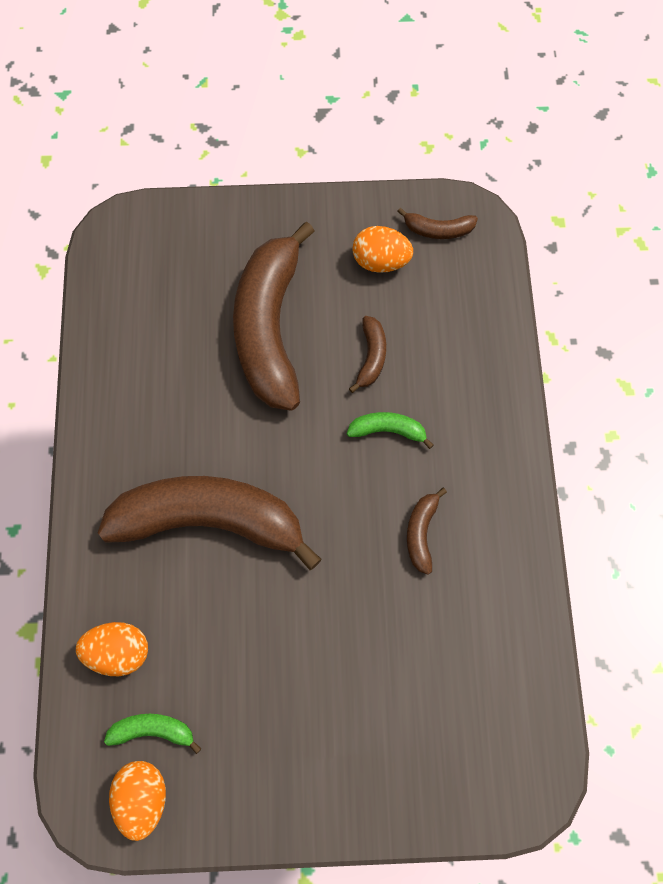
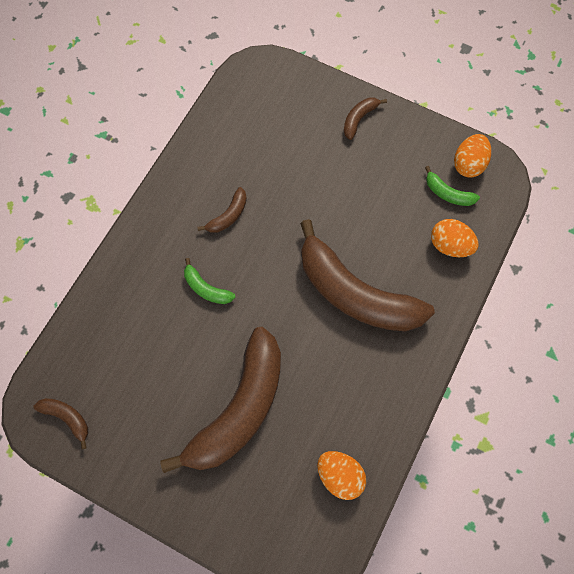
camera: 150 degrees left, 0 degrees up
brown banana [349,316,386,393] -> brown banana moved to [344,98,387,140]
orange egg [353,226,413,273] -> orange egg moved to [317,451,366,500]

